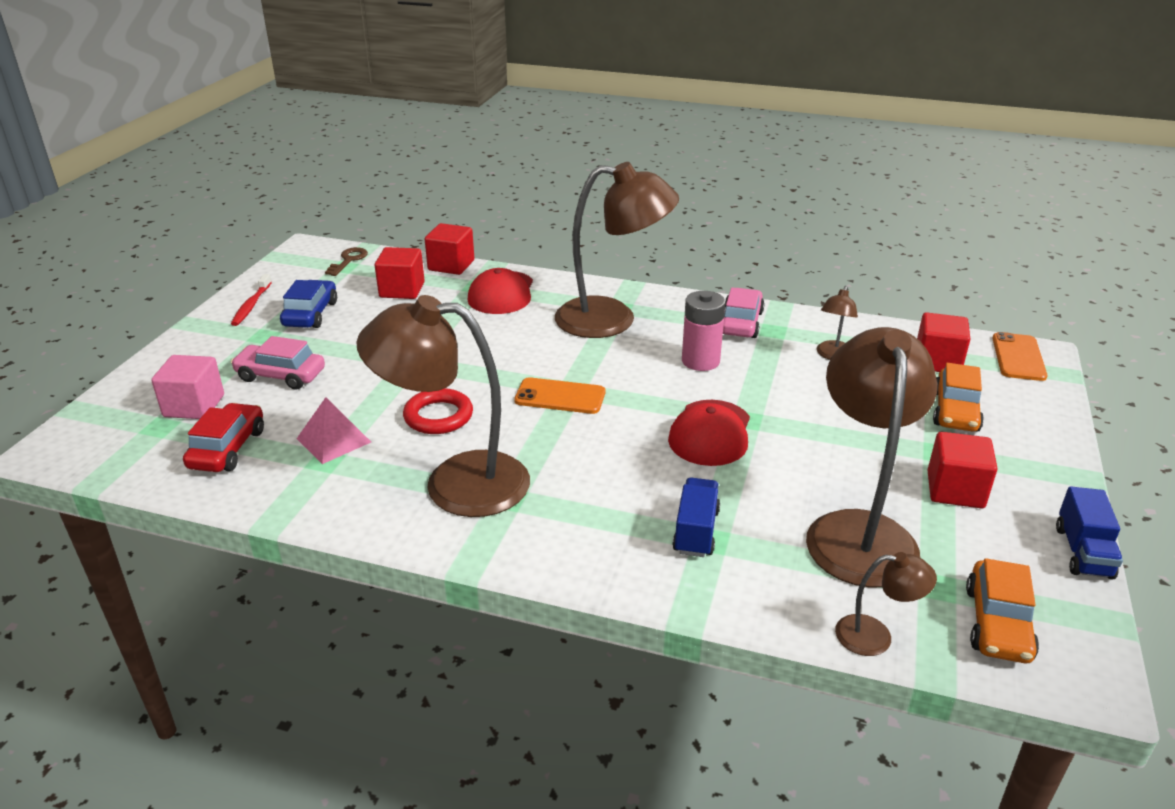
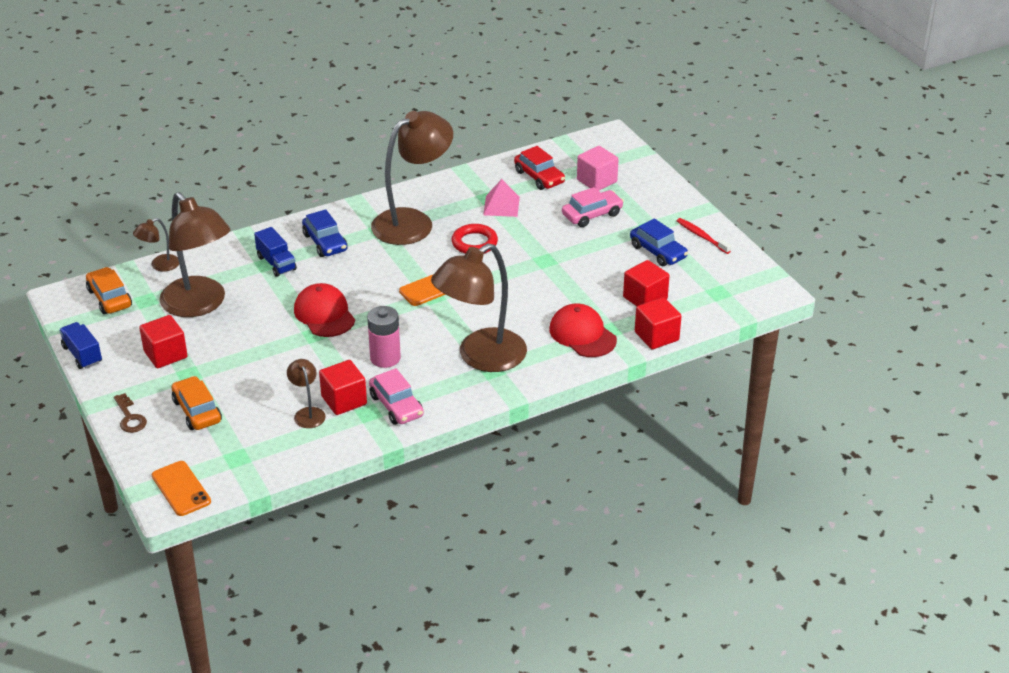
camera: 135 degrees right, 5 degrees up
brown key [325,247,368,276] -> brown key moved to [114,393,147,433]
red cube [917,312,971,372] -> red cube moved to [319,360,367,415]
none -> blue car [302,209,348,257]

